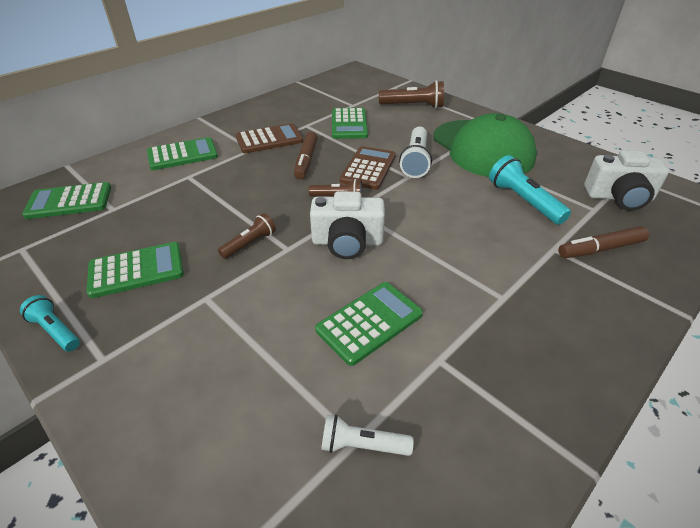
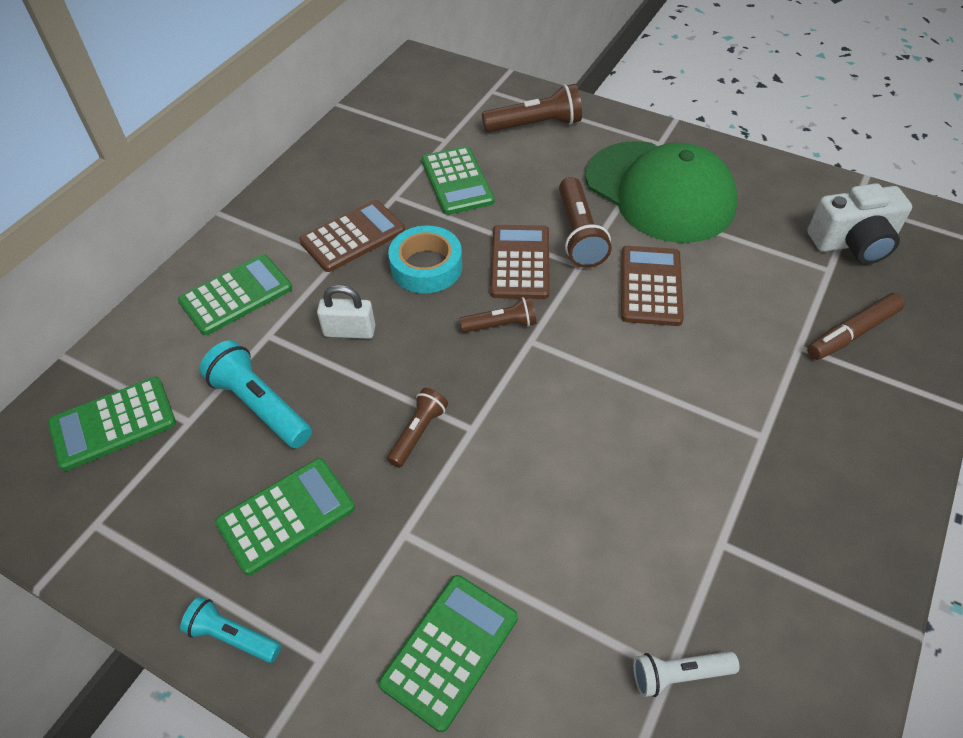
camera: 15 degrees left, 10 degrees up
brown marker [294,132,318,179] -> turquoise tape [388,226,462,293]
white camera [310,191,385,259] -> none
green calculator [315,282,423,366] -> green calculator moved to [378,575,518,732]
white flashlight [399,127,432,178] -> brown flashlight [559,177,612,268]
turquoise flashlight [489,155,571,225] -> turquoise flashlight moved to [200,340,312,448]
none -> white padlock [317,285,375,339]
none -> brown calculator [621,246,684,326]

